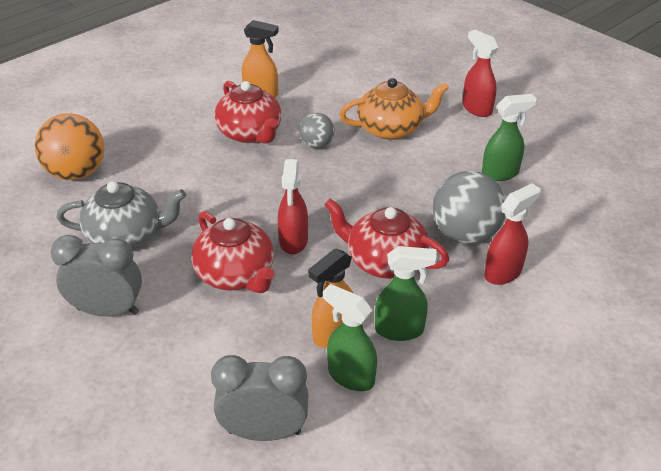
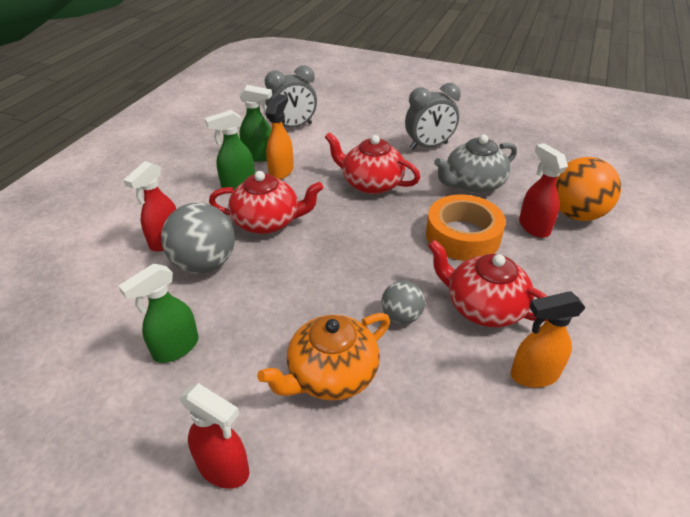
camera: 155 degrees right, 0 degrees up
red spray bottle [278,159,308,254] -> red spray bottle moved to [519,143,568,238]
none -> orange tape [426,195,506,261]

